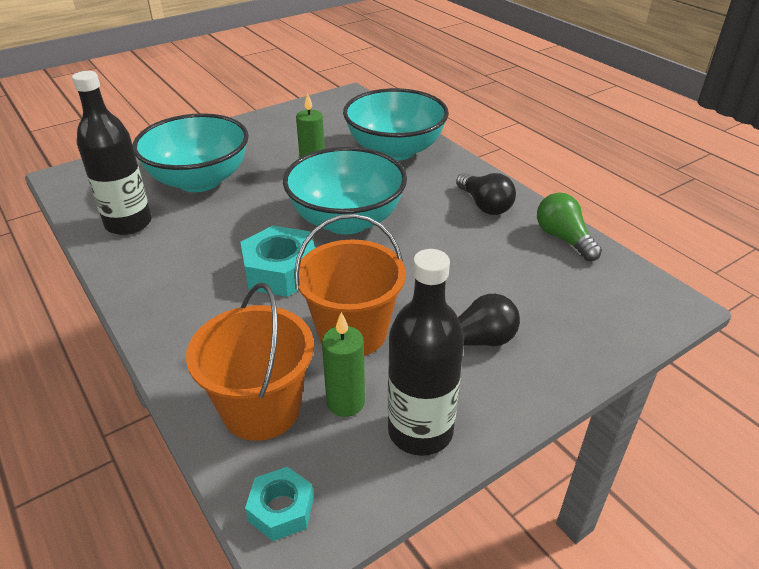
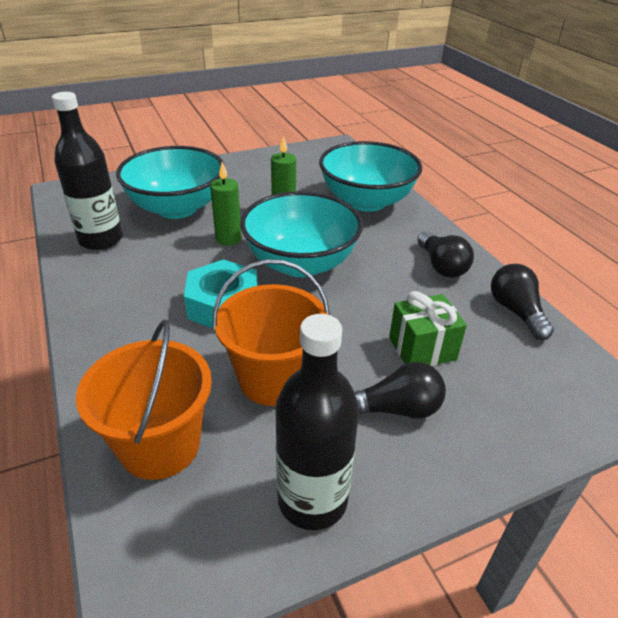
camera: 10 degrees right, 0 degrees up
turquoise nut [245,467,314,541] -> none
green candle [322,312,365,417] -> green candle moved to [210,162,242,246]
green light bulb [537,193,602,261] -> black light bulb [491,264,554,340]
none -> green gift [389,291,467,366]

